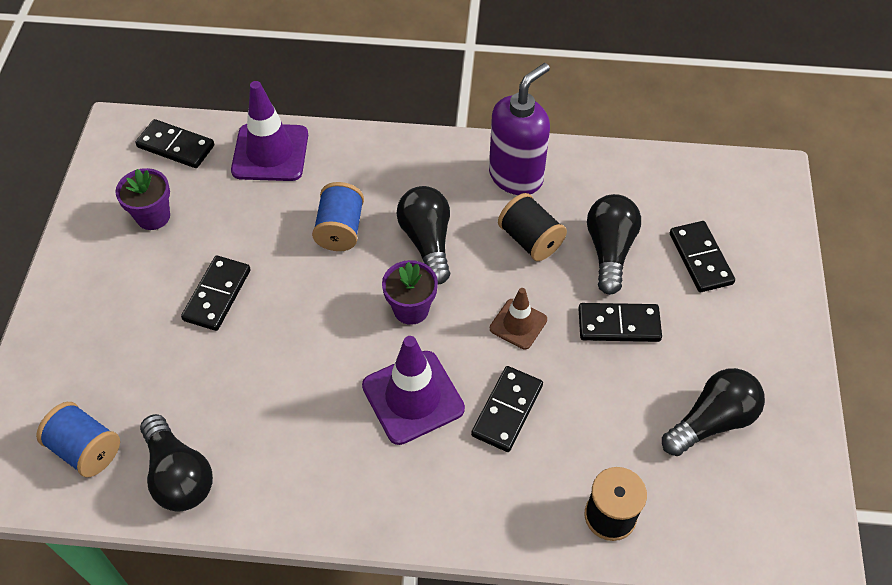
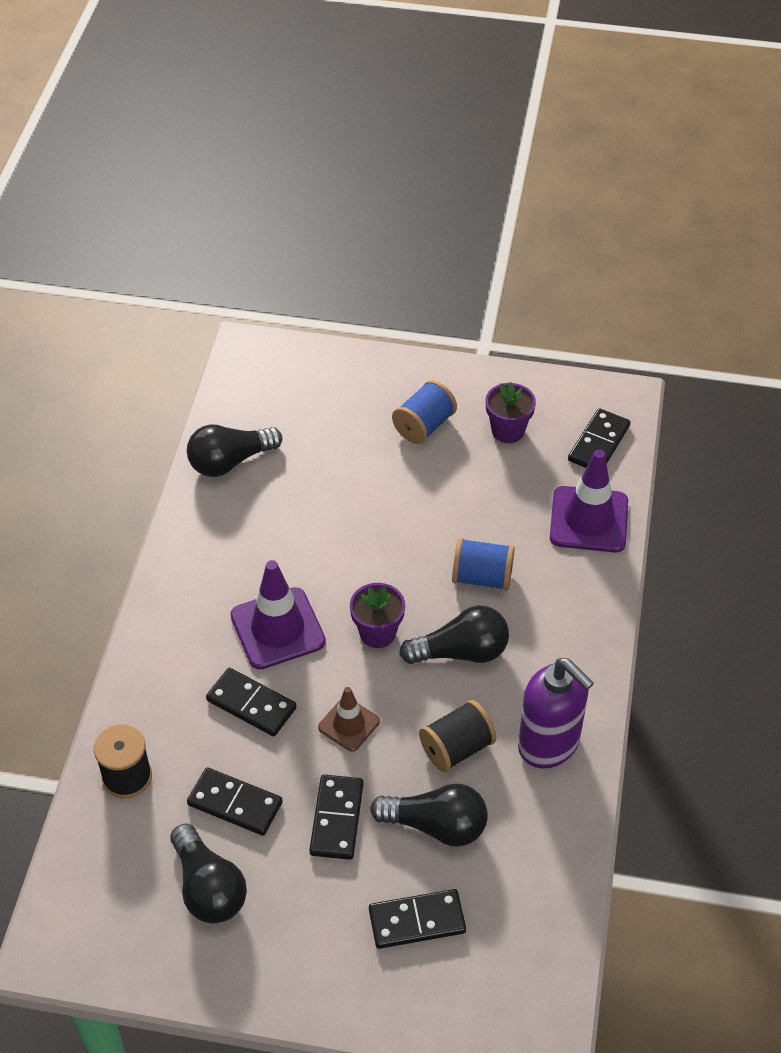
camera: 95 degrees right, 5 degrees down
blue spool [36,402,120,477] -> blue spool moved to [392,380,457,444]
black domino [181,256,250,331] -> black domino moved to [187,767,283,836]

